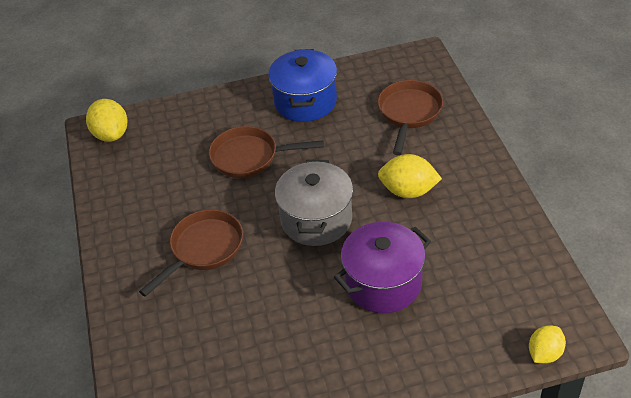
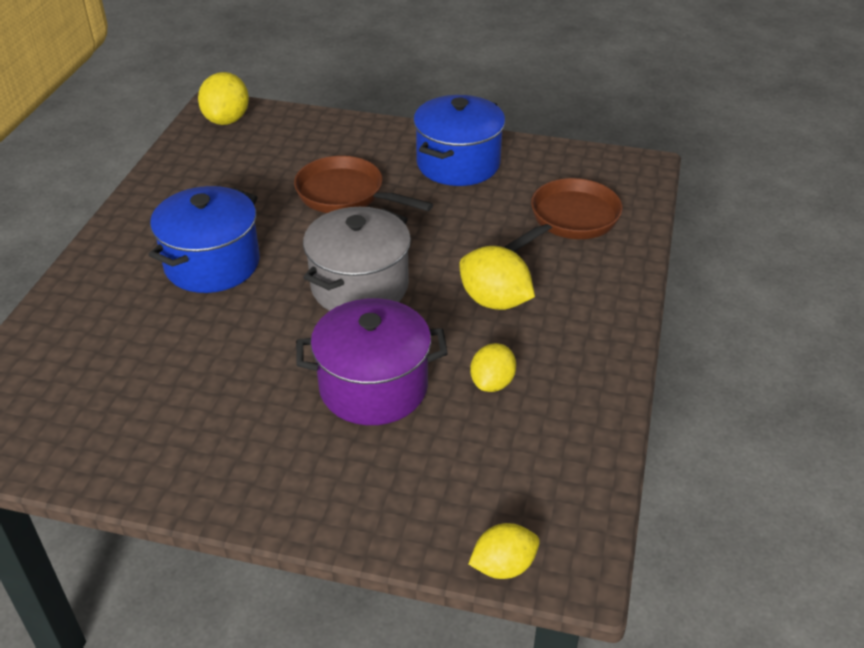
camera: 25 degrees right, 5 degrees down
brown pan [139,209,243,297] -> blue pot [149,186,260,293]
none -> yellow lemon [470,343,516,392]

